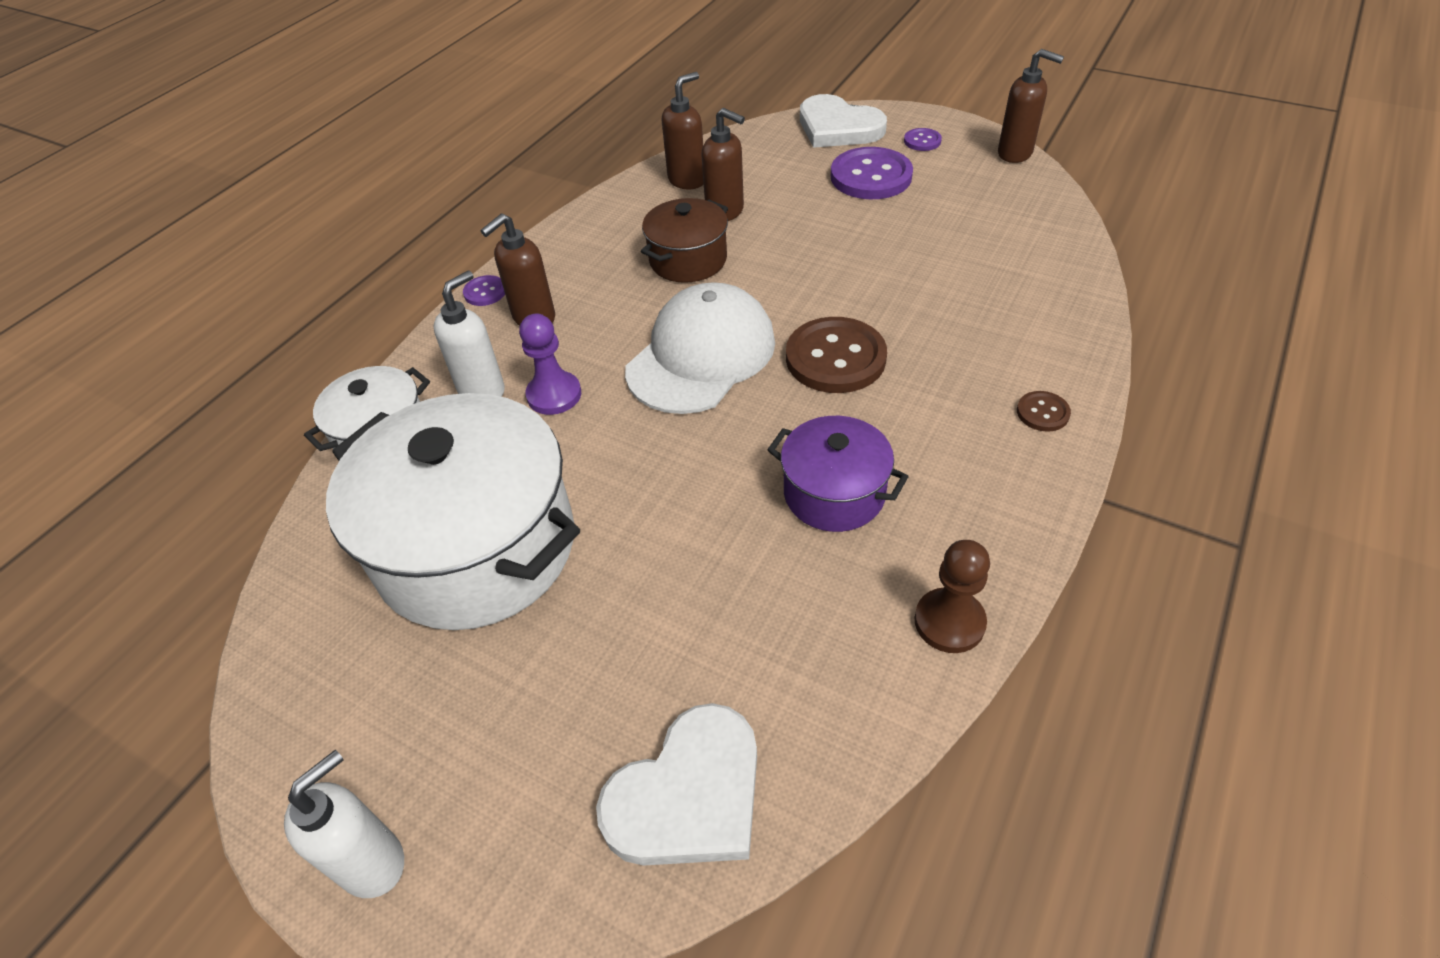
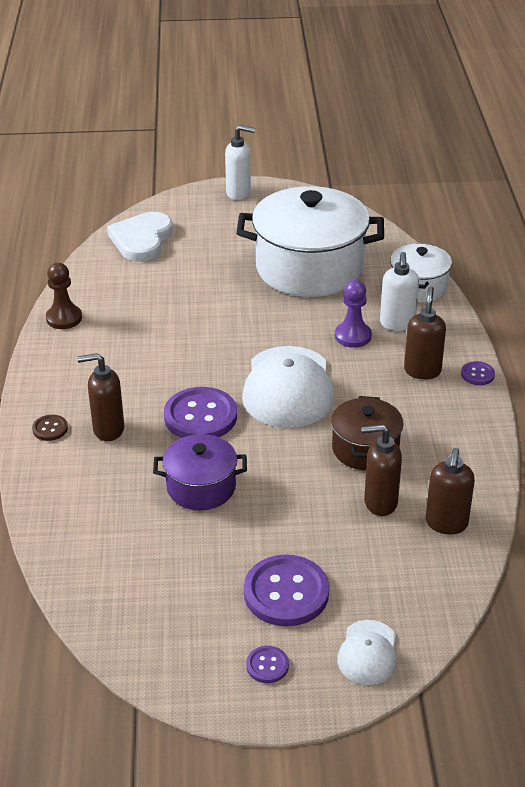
camera: 145 degrees right, 10 degrees down
white soap dispenser [284,750,404,898] -> white soap dispenser turned 90 degrees counterclockwise [225,125,255,200]
purple pot [767,416,909,532] -> purple pot moved to [153,434,247,510]
brown button [786,317,887,393] -> purple button [164,387,237,438]
white heart [800,94,887,148] -> white cap [337,620,397,685]
brown soap dispenser [998,49,1064,163] -> brown soap dispenser moved to [77,353,124,441]

